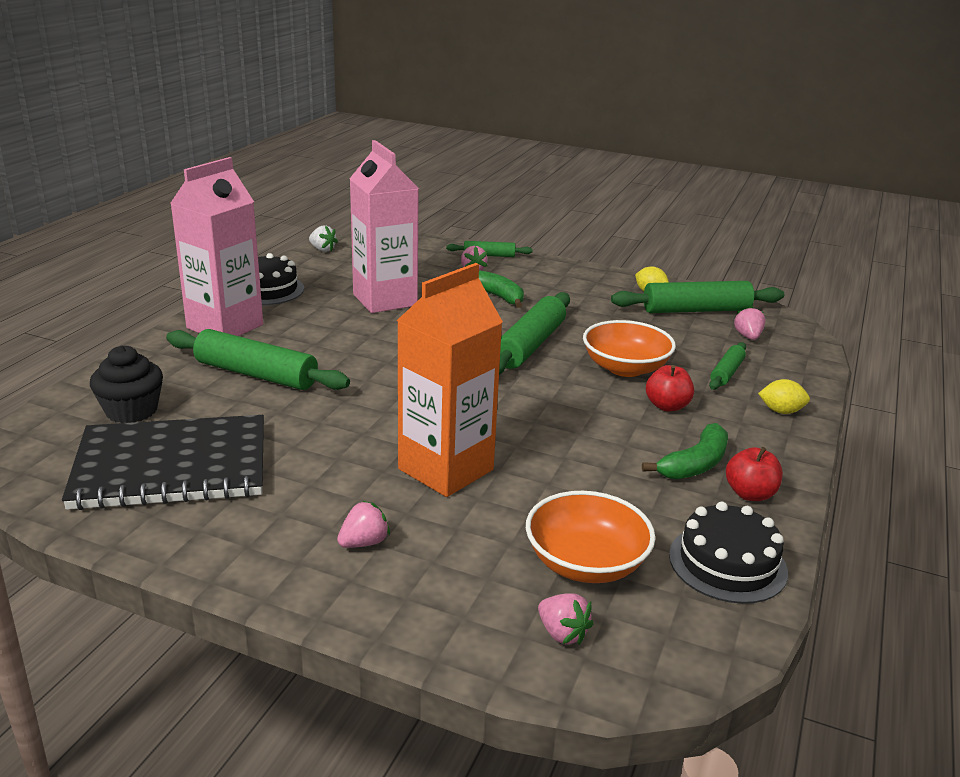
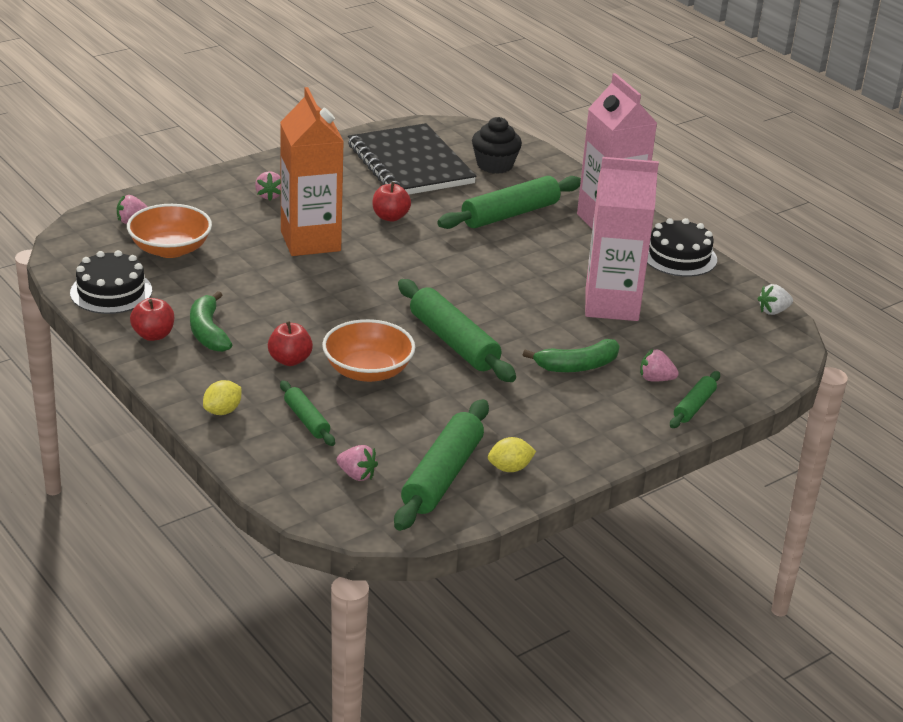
camera: 120 degrees right, 5 degrees up
black notebook [62,415,264,510] -> black notebook turned 45 degrees counterclockwise [348,123,477,195]
none -> red apple [372,182,411,222]

